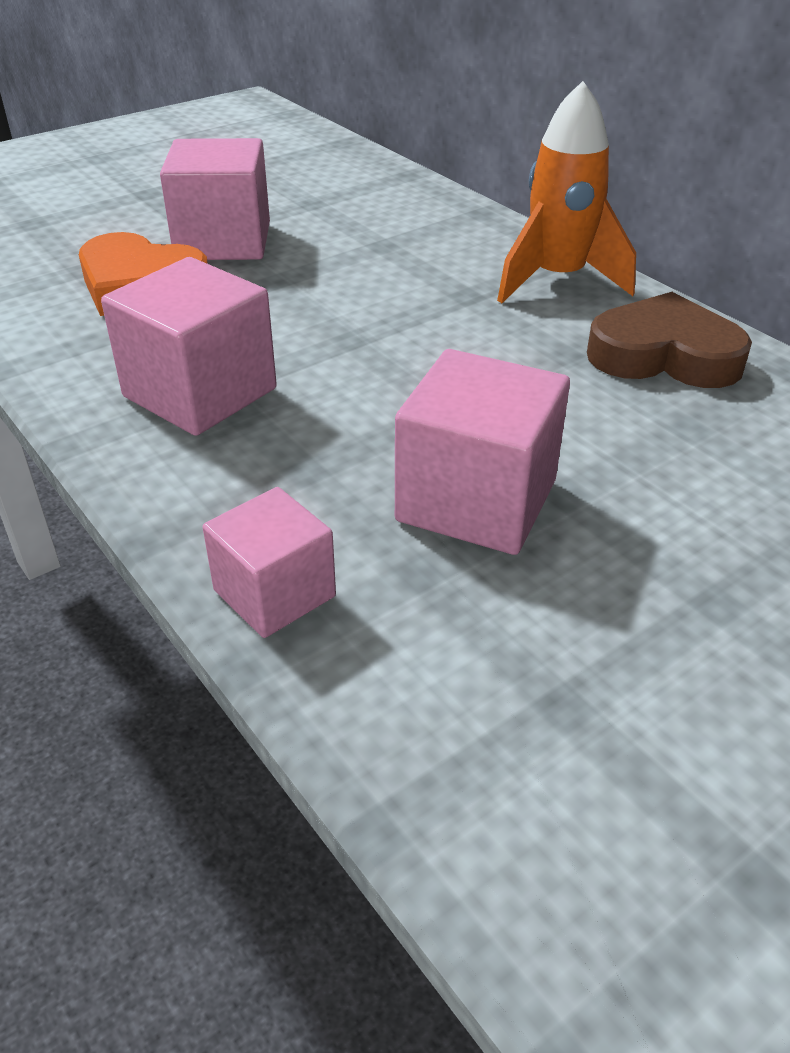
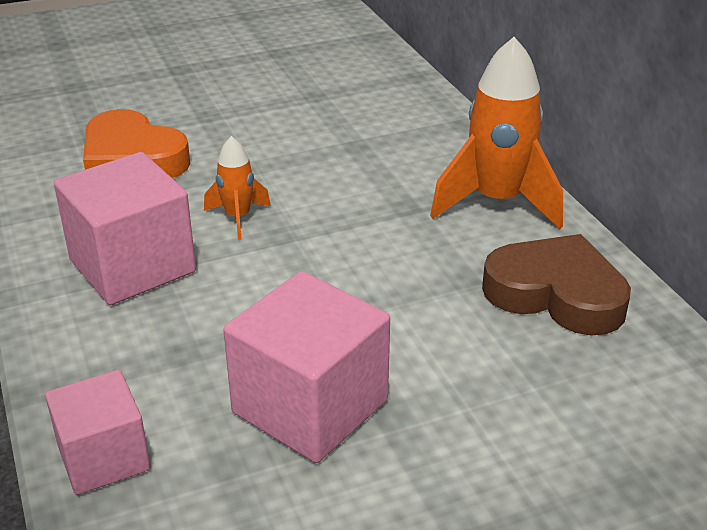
camera: 15 degrees right, 5 degrees down
pink cube [160,138,270,260] -> none
none -> orange rocket [204,136,271,240]

